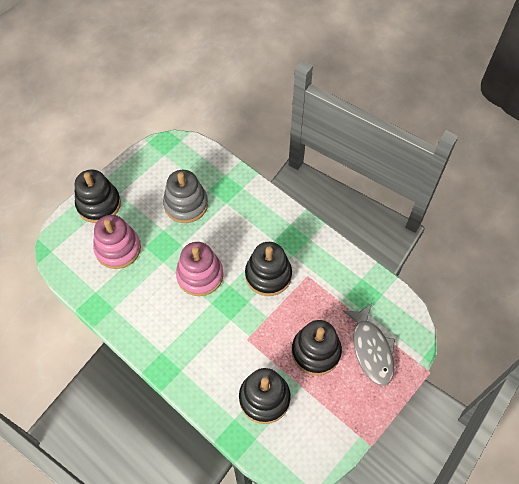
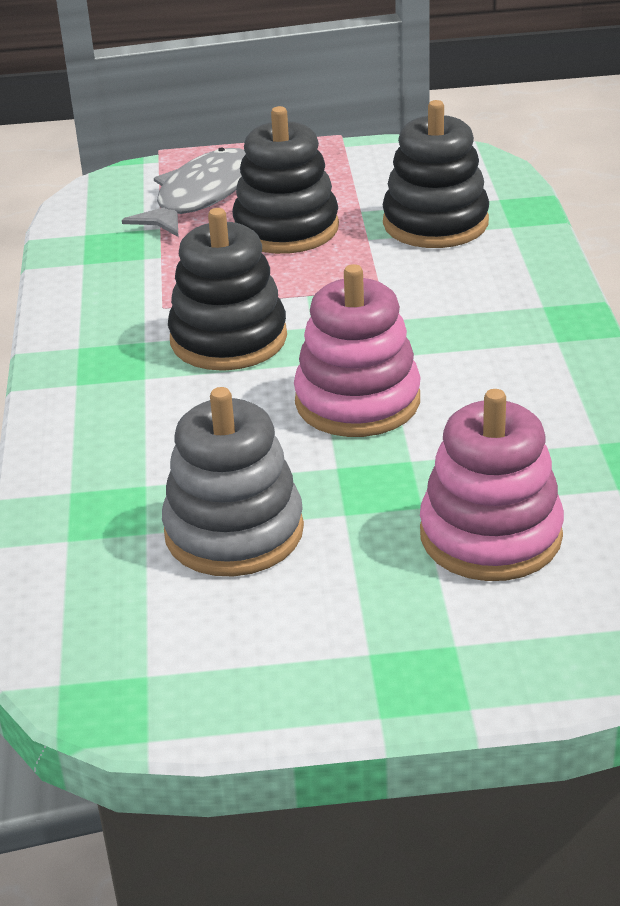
camera: 135 degrees left, 25 degrees down
black stacking toy [75,170,121,223] -> none

